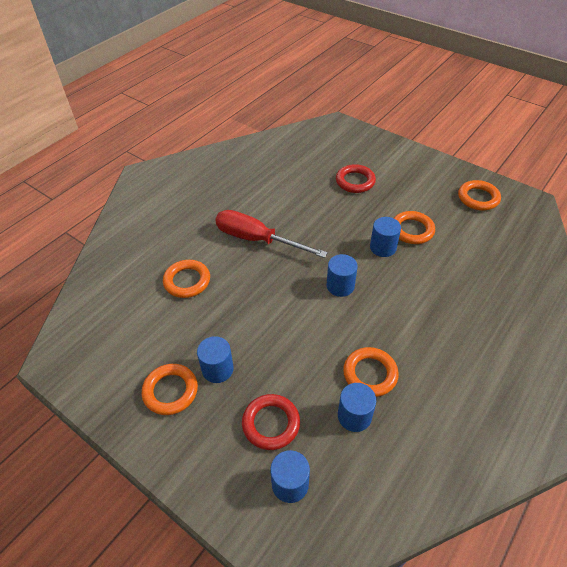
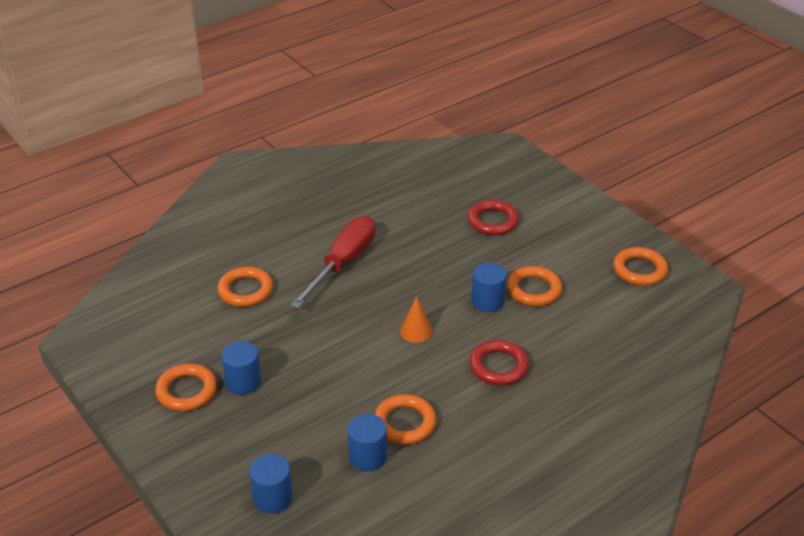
camera: 15 degrees right, 10 degrees down
red screwdriver [215,210,328,258] -> red screwdriver turned 75 degrees clockwise [291,216,376,309]
red ring [242,394,300,450] -> red ring moved to [469,340,529,386]
blue cylinder [326,254,358,297] -> orange cone [400,296,433,343]

